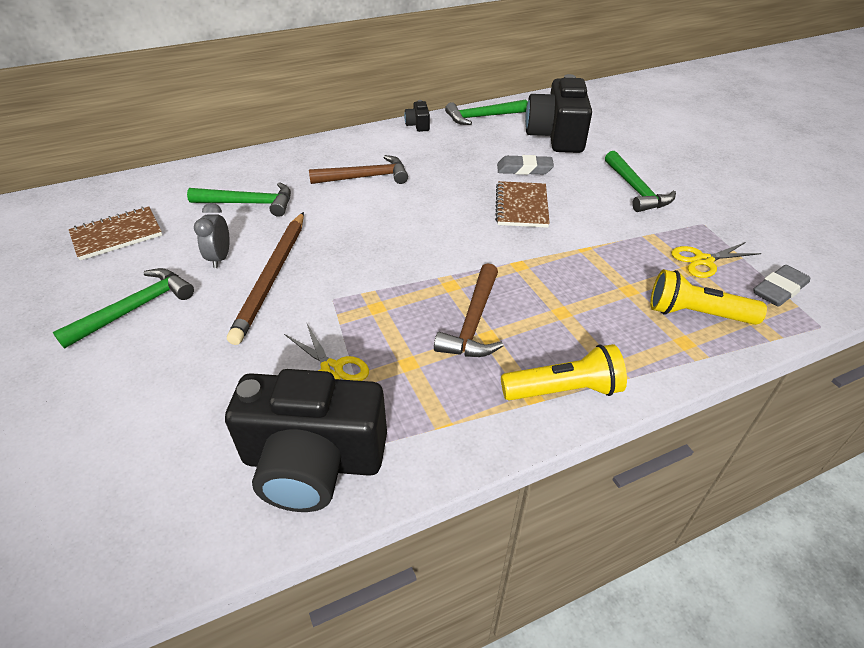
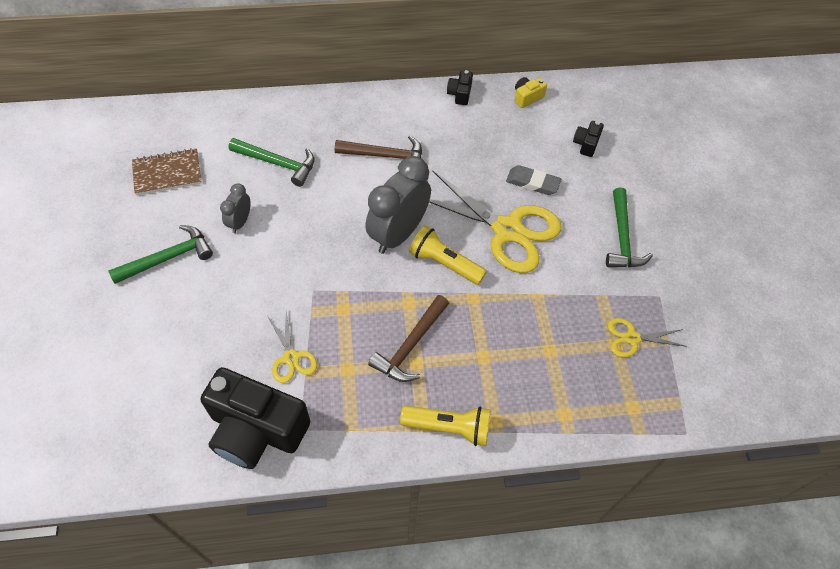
camera: 15 degrees right, 15 degrees up
brown pencil [227,212,304,345] -> none
green hammer [445,100,528,125] -> yellow camera [515,77,547,108]
brown notebook [495,181,550,228] -> yellow scissors [429,170,561,273]
black camera [525,74,592,153] -> black camera [573,121,604,157], size x0.43
yellow flashlight [650,269,767,325] -> yellow flashlight moved to [409,226,487,285]
grey eraser [753,265,810,307] -> none
none -> grey clock [365,156,431,254]

